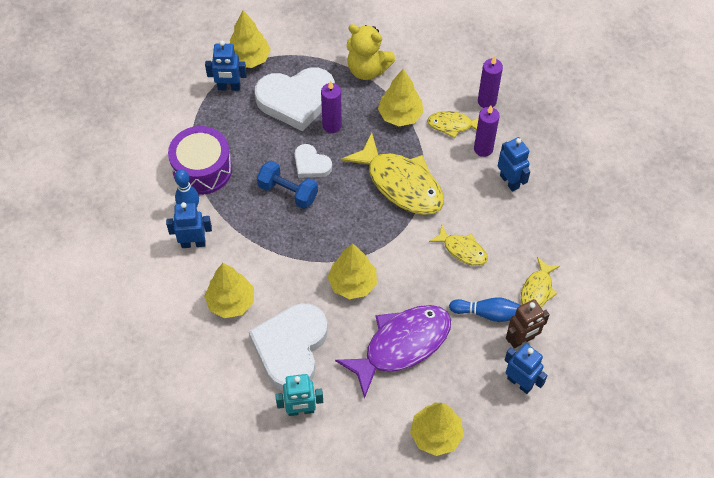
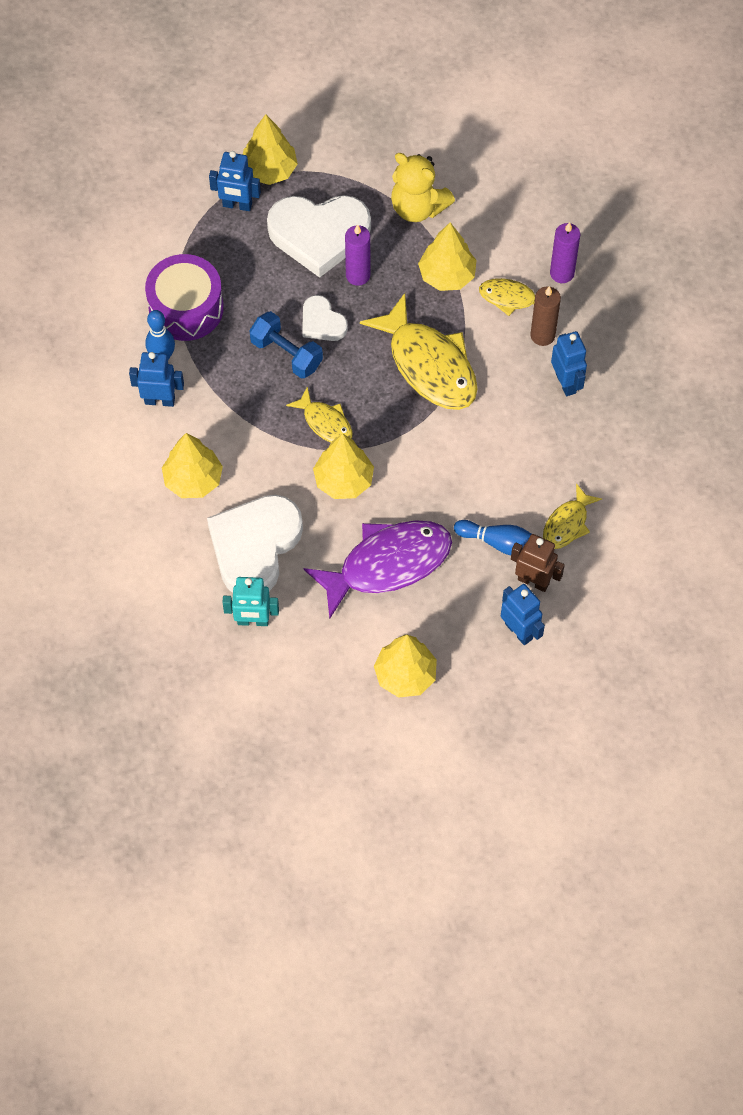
camera: 10 degrees right, 5 degrees up
yellow fish [429,225,488,266] -> yellow fish moved to [286,387,352,443]
purple candle [474,106,499,157] -> brown candle [530,286,561,346]
brown robot [506,299,550,348] -> brown robot turned 135 degrees counterclockwise [511,534,565,592]

